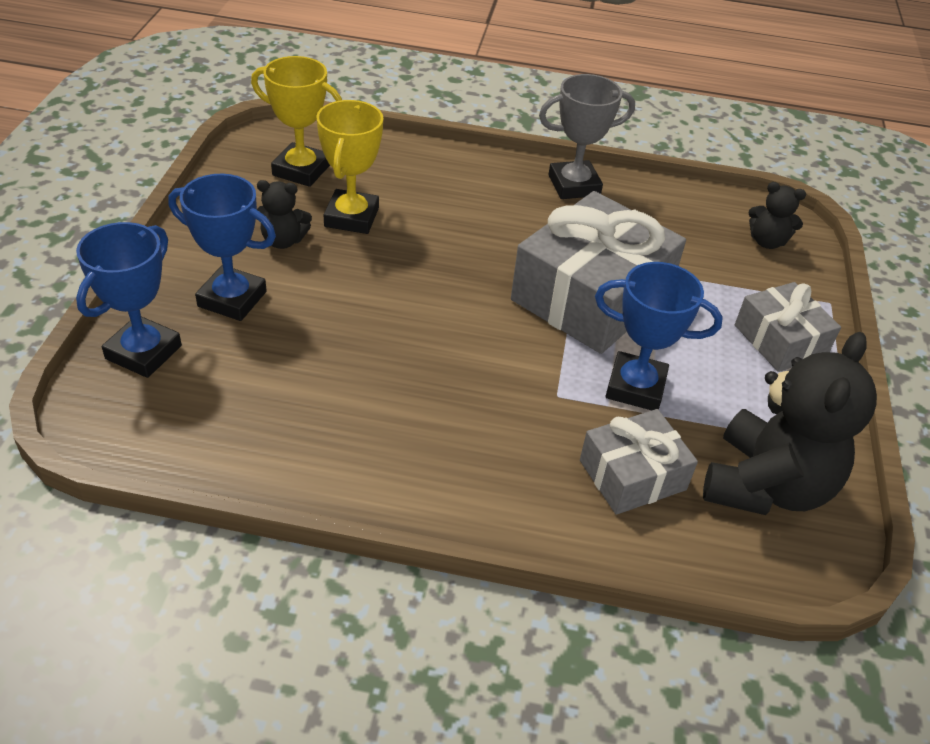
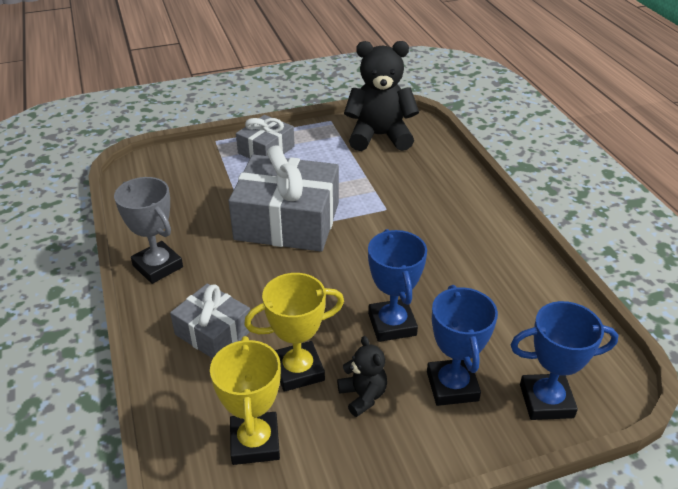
camera: 115 degrees left, 5 degrees down
grey gift [580,409,698,515] -> grey gift moved to [170,283,252,359]
blue trophy [595,262,723,410] -> blue trophy moved to [368,229,427,342]
black teddy bear [748,182,806,249] -> none

